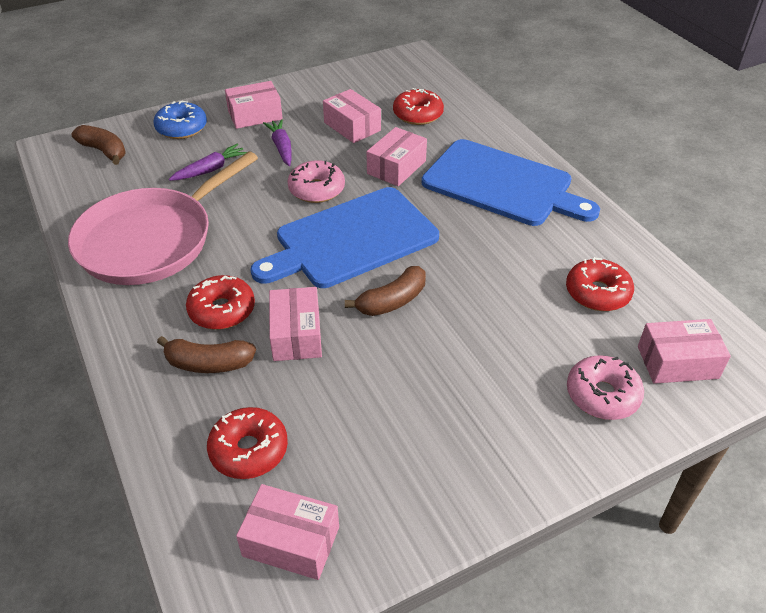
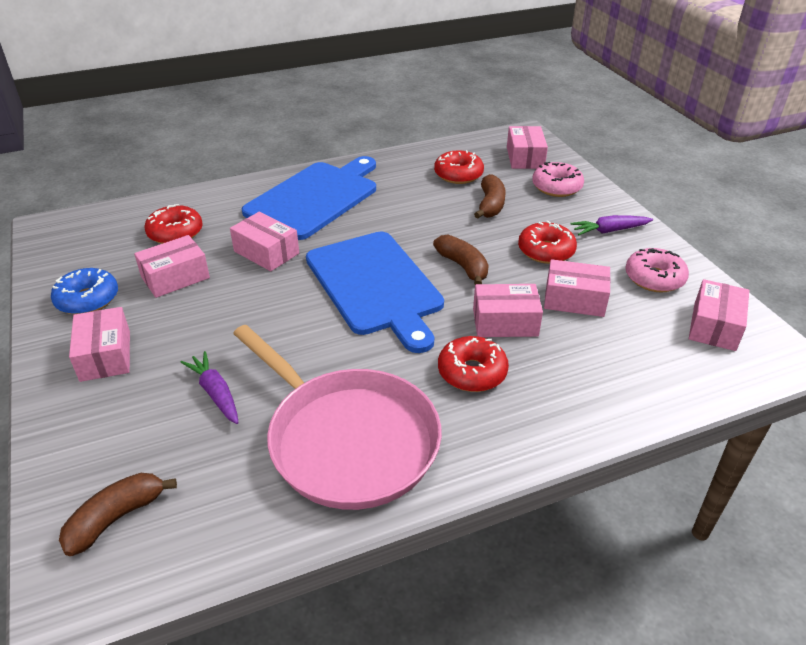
camera: 85 degrees left, 5 degrees down
blue donut [153,100,207,139] -> blue donut moved to [51,268,118,314]
brown banana [157,336,256,373] -> brown banana moved to [474,174,506,218]
red donut [207,407,288,479] -> red donut moved to [518,221,577,264]
purple carrot [263,119,292,166] -> purple carrot moved to [570,215,653,235]
pink donut [287,160,345,203] -> pink donut moved to [625,248,689,292]
none -> pink box [544,259,611,317]

